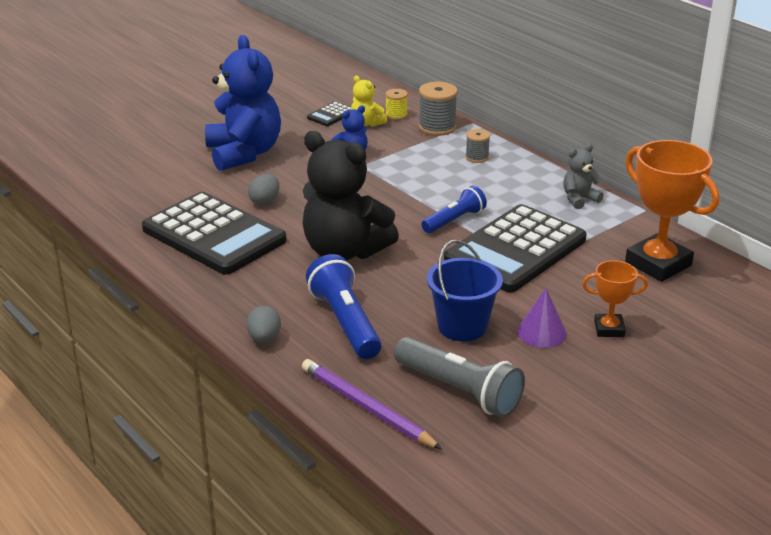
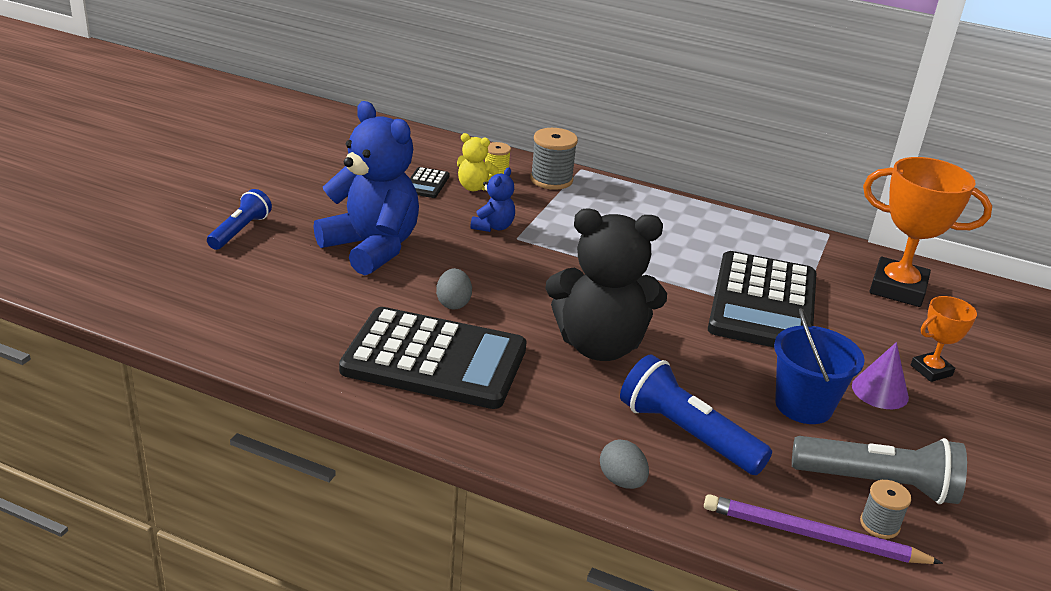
camera: 30 degrees left, 0 degrees up
blue flashlight [421,185,487,233] -> blue flashlight moved to [207,189,272,250]
grey spool [465,129,490,163] -> grey spool moved to [860,480,912,539]
grey teddy bear [563,144,604,209] -> none

